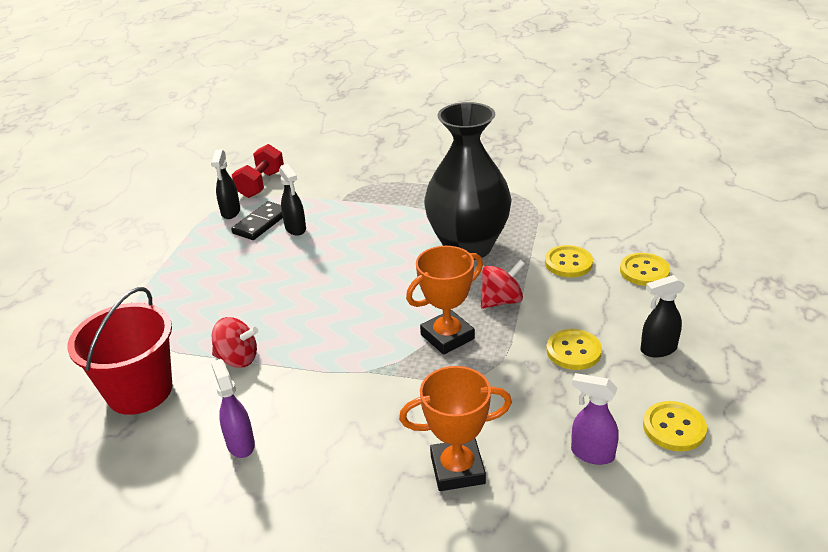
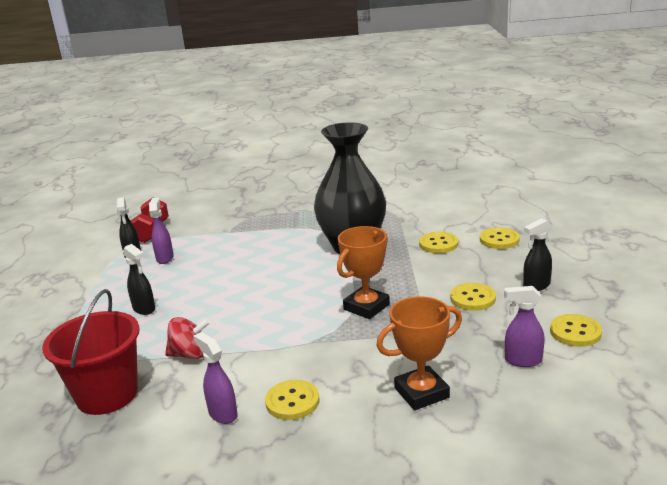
camera: 15 degrees left, 10 degrees down
black domino [231,201,283,240] -> purple spray bottle [149,197,174,264]
black spray bottle [279,164,306,236] -> black spray bottle moved to [123,244,155,315]
red spinning top [481,260,525,309] -> none
none -> yellow button [265,380,319,420]

